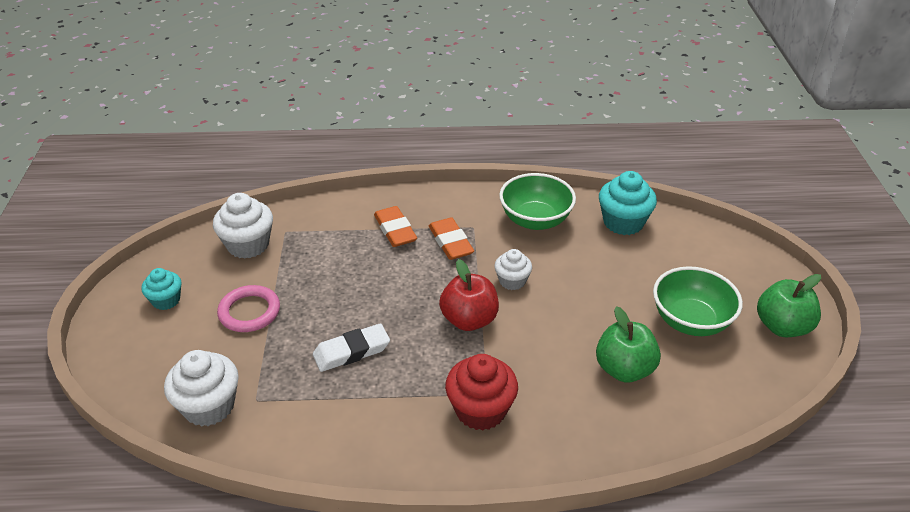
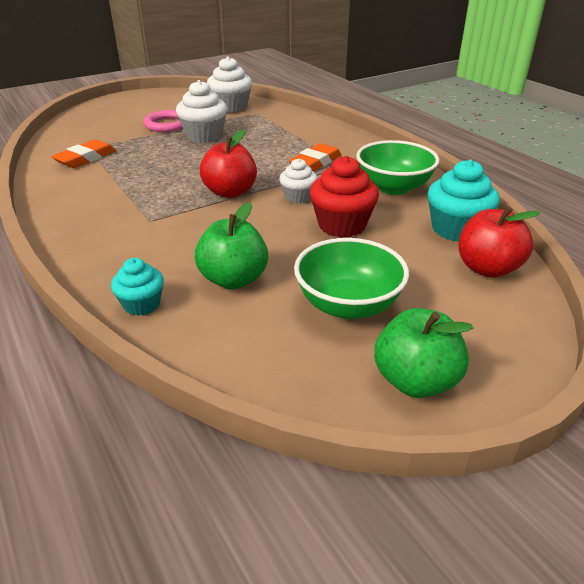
camera: 60 degrees right, 5 degrees down
turquoise cupcake [141,268,182,310] -> turquoise cupcake moved to [111,258,164,316]
white cupcake [164,350,239,427] -> white cupcake moved to [176,80,227,143]
white eraser [313,324,390,372] -> none
orange eraser [374,206,417,247] -> orange eraser moved to [51,140,116,168]
red cupcake [445,354,518,431] -> red cupcake moved to [310,156,379,237]
none -> red apple [459,206,540,278]

